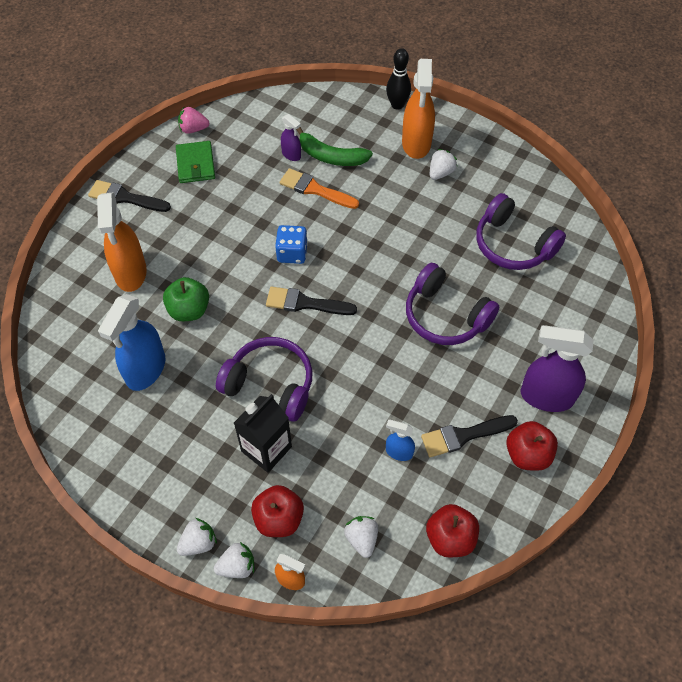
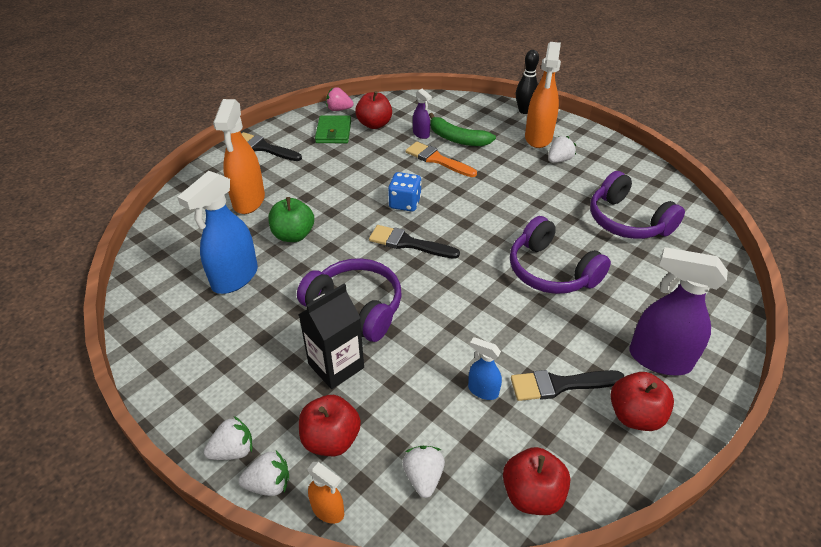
camera: 10 degrees right, 15 degrees down
none -> red apple [355,91,392,129]

